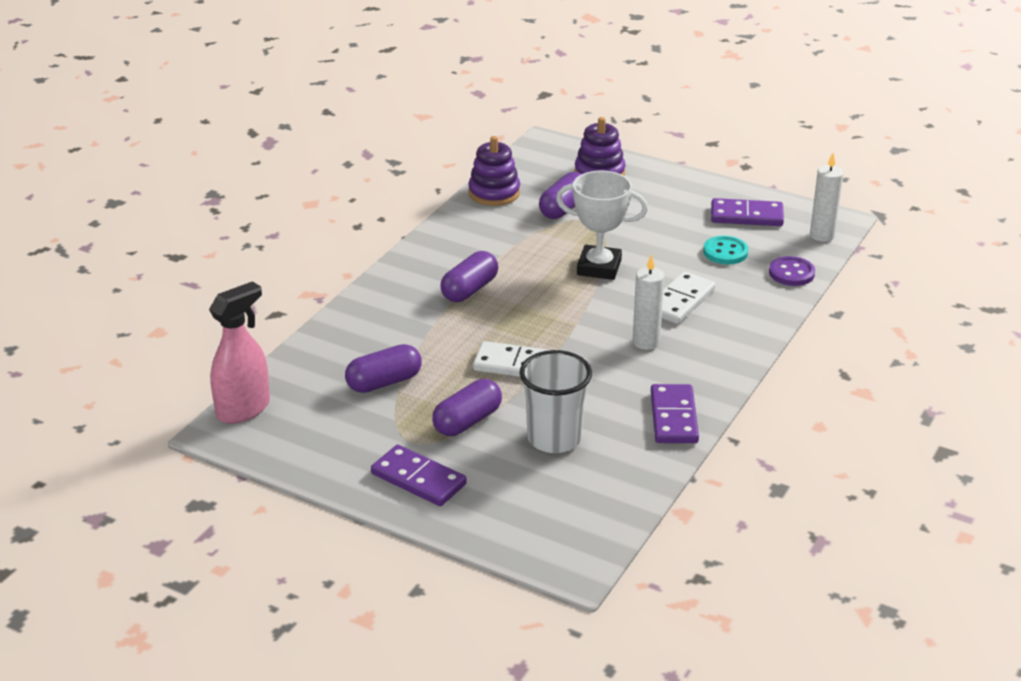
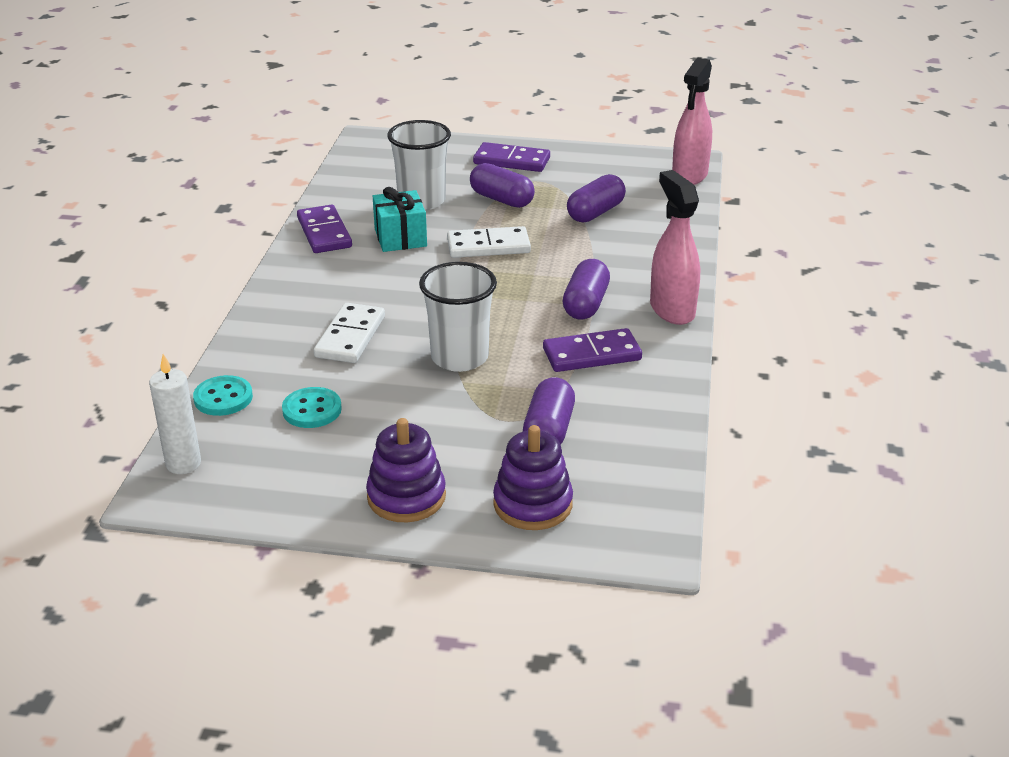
camera: 160 degrees right, 0 degrees up
purple capsule [432,379,502,436] -> purple capsule turned 75 degrees counterclockwise [470,163,535,208]
purple stacking toy [468,136,520,206] -> purple stacking toy moved to [366,418,446,522]
white trophy [556,171,648,280] -> white cup [419,262,497,372]
white candle [633,254,664,350] -> none
purple domino [711,198,784,226] -> purple domino moved to [543,328,642,372]
purple button [769,256,815,286] -> turquoise button [193,375,253,416]
none -> turquoise gift [373,187,427,252]
none -> pink spray bottle [650,170,700,325]

